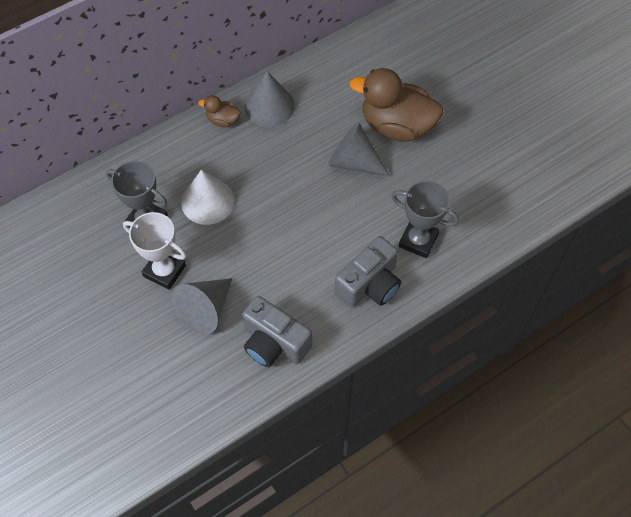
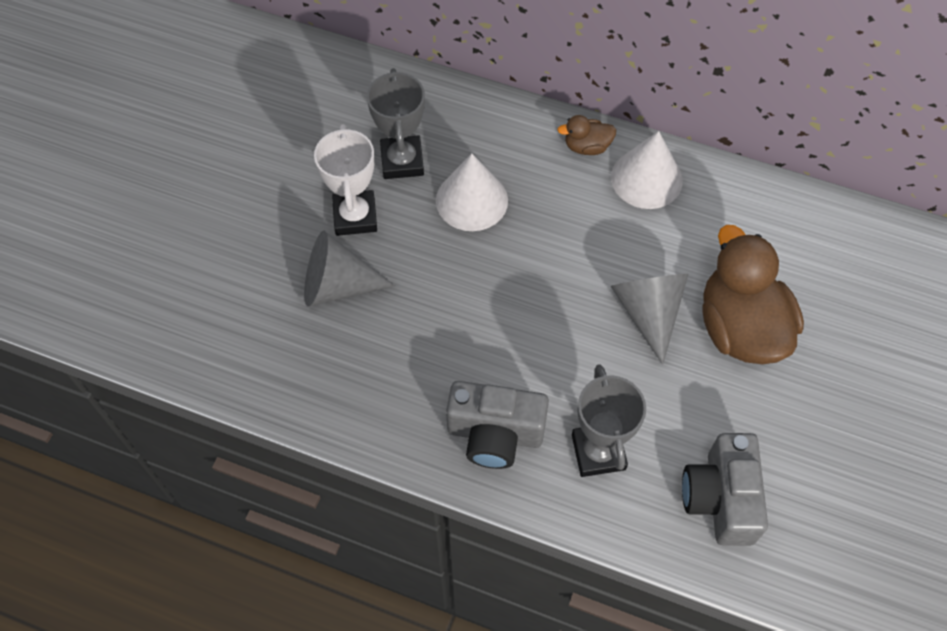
camera: 55 degrees right, 0 degrees up
brown duck [198,95,241,127] -> brown duck turned 75 degrees counterclockwise [557,115,616,155]
grey camera [242,296,312,367] -> grey camera moved to [682,433,768,546]
grey cone [245,71,295,127] -> white cone [611,131,683,209]

